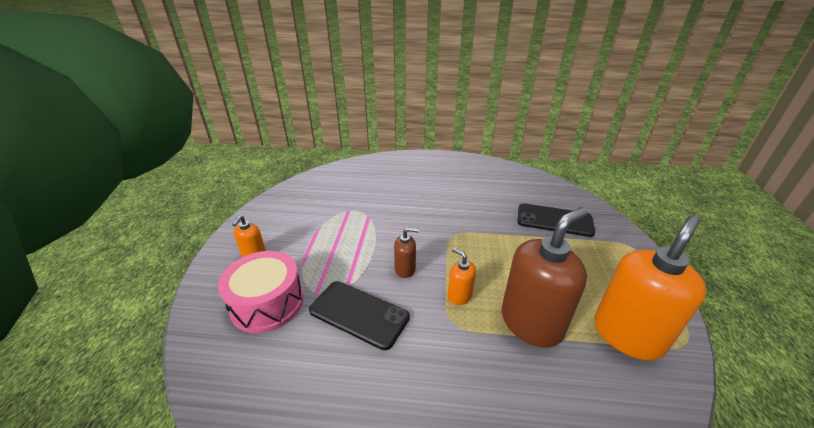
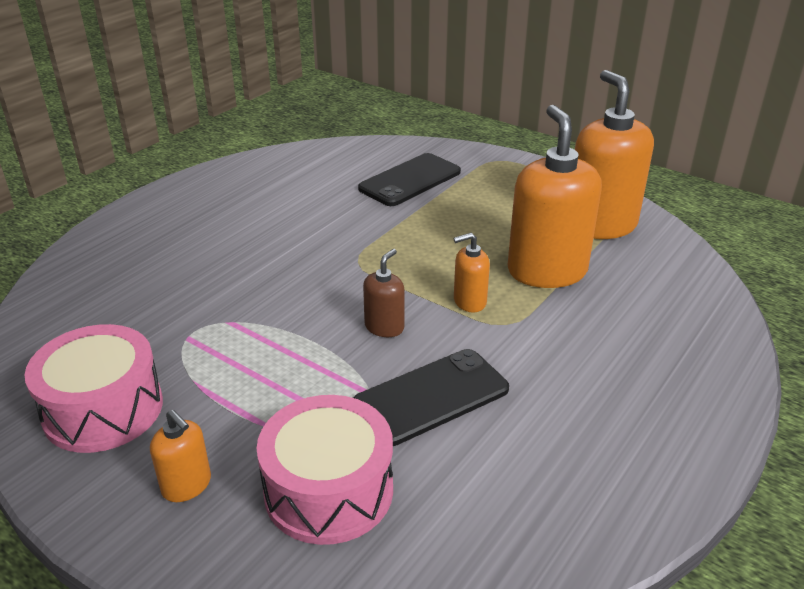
camera: 60 degrees left, 0 degrees up
brown soap dispenser [502,207,588,348] -> orange soap dispenser [508,105,602,288]
none -> pink drum [25,324,163,453]

